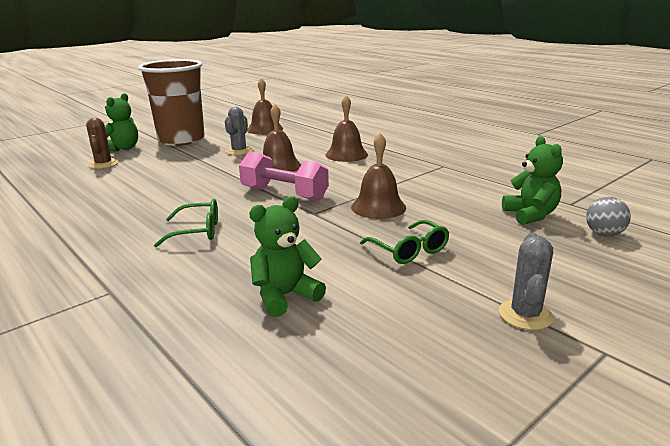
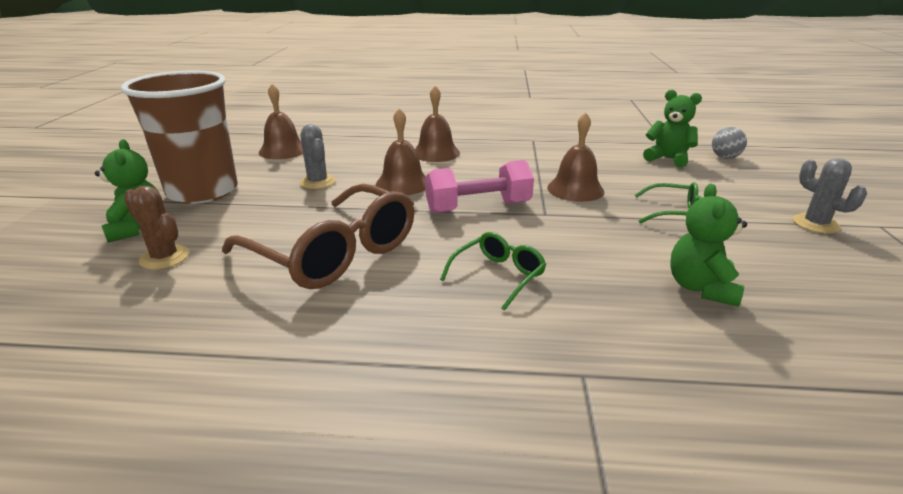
camera: 45 degrees left, 5 degrees up
none -> brown glasses [222,184,414,289]

